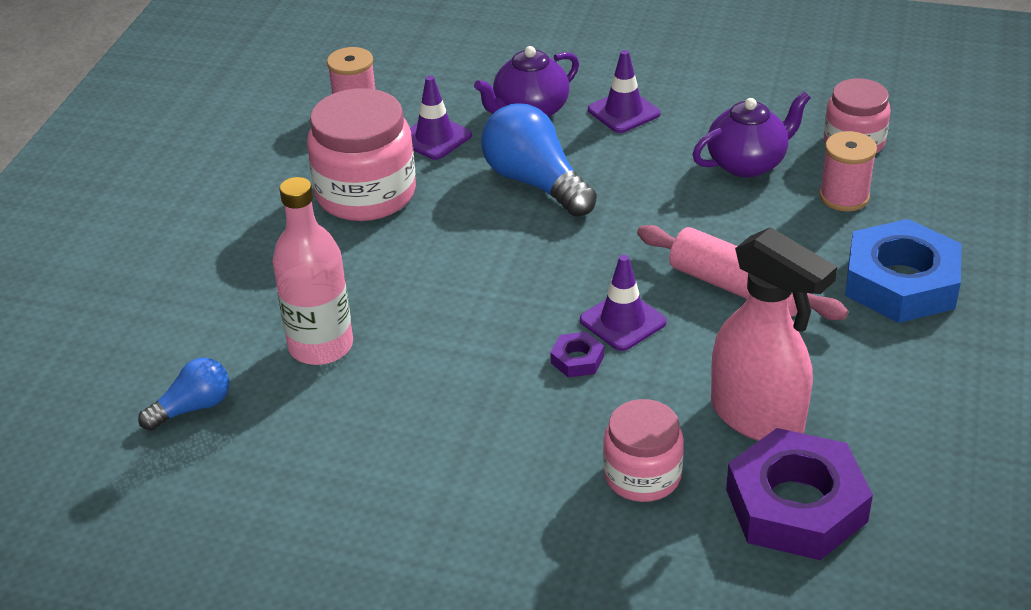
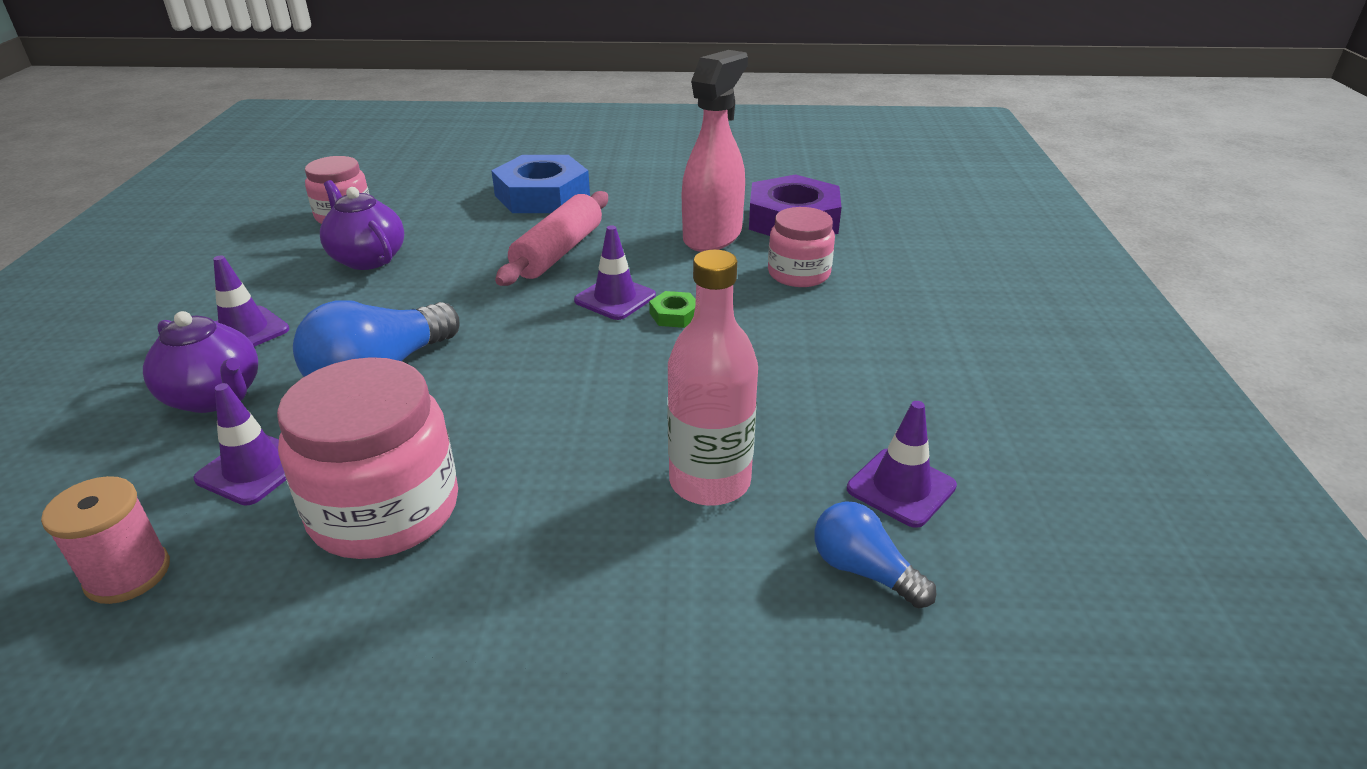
camera: 105 degrees left, 5 degrees down
purple nut [550,332,604,378] -> green nut [649,291,696,328]
pink spool [819,131,877,211] -> none
none -> purple traffic cone [847,401,957,528]

